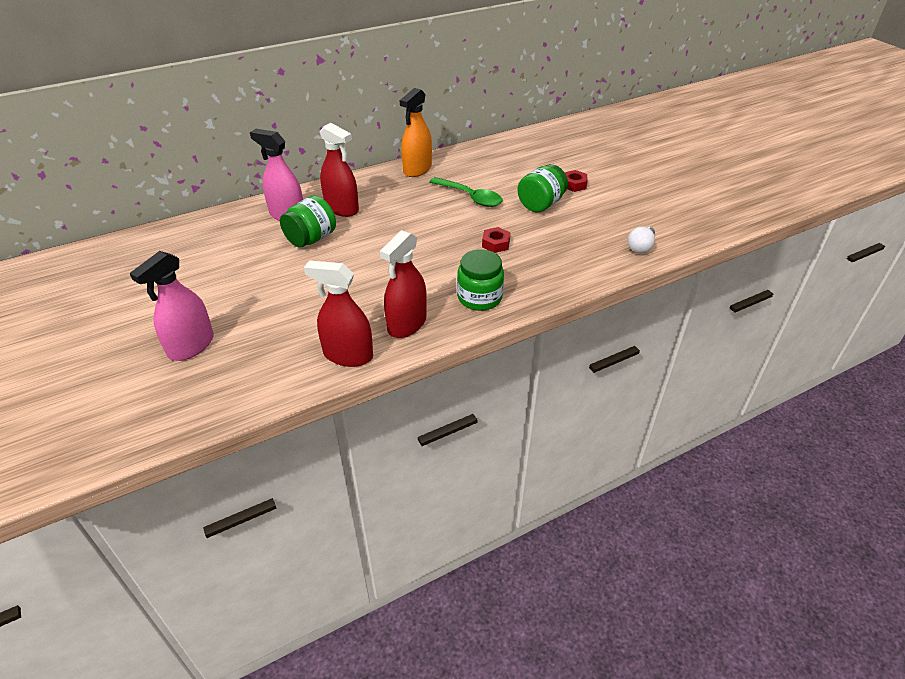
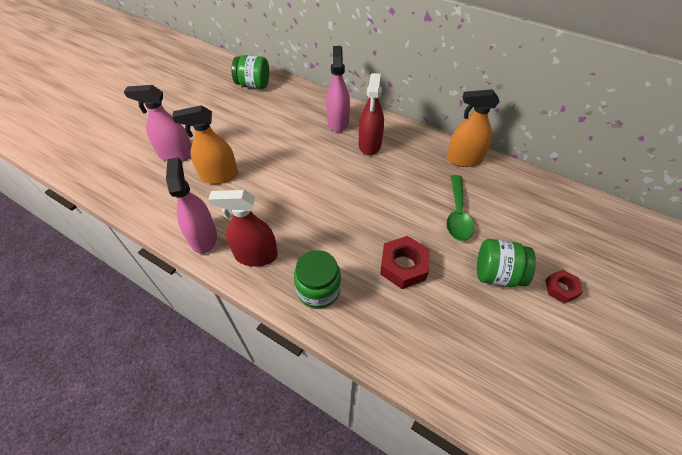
camera: 60 degrees right, 10 degrees up
green jar [280,195,336,248] -> green jar moved to [231,55,269,89]
red spray bottle [304,260,373,367] -> pink spray bottle [166,157,217,254]
red nut [482,227,510,253] -> red nut [380,236,430,289], size x1.65
white light bulb [627,227,655,253] -> none
none -> orange spray bottle [172,105,238,184]

